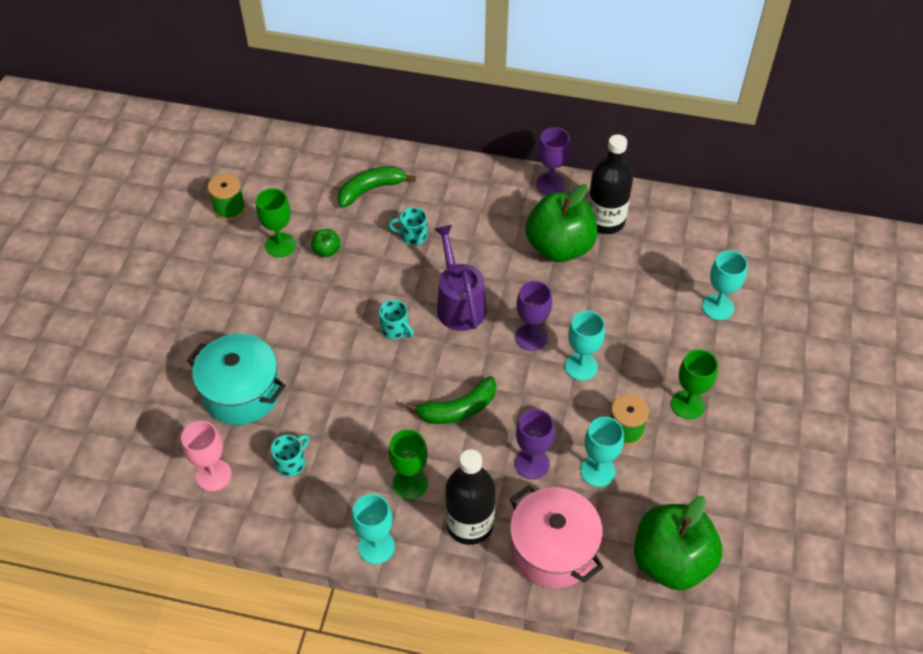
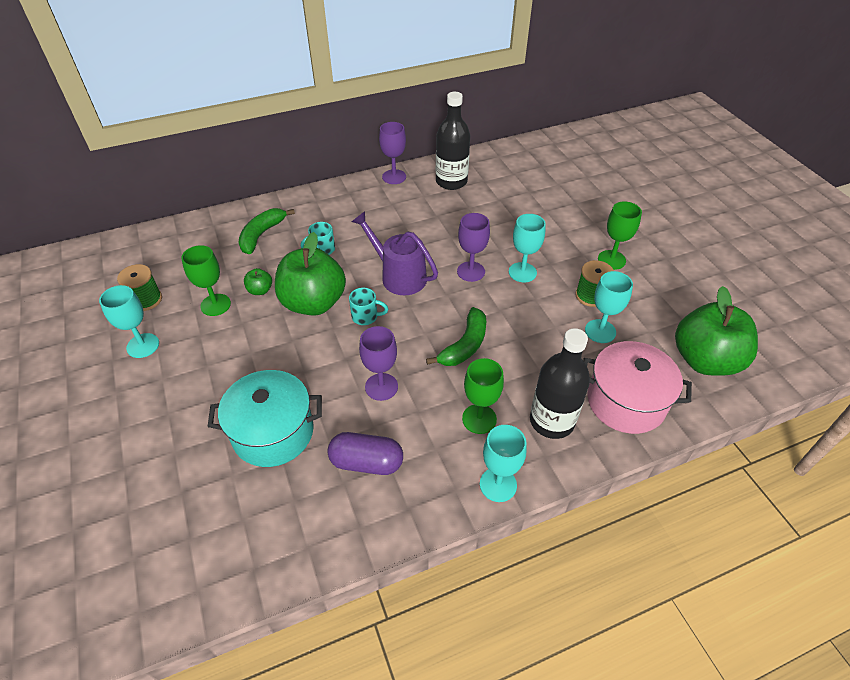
camera: 35 degrees left, 5 degrees down
pink goblet [181,421,232,491] -> none
turquoise mug [271,435,310,477] -> purple capsule [328,432,403,475]
purple goblet [515,409,555,479] -> purple goblet moved to [359,326,398,401]
green apple [525,184,597,262] -> green apple moved to [275,232,346,316]
turquoise goblet [702,251,748,320] -> turquoise goblet moved to [99,285,159,358]

